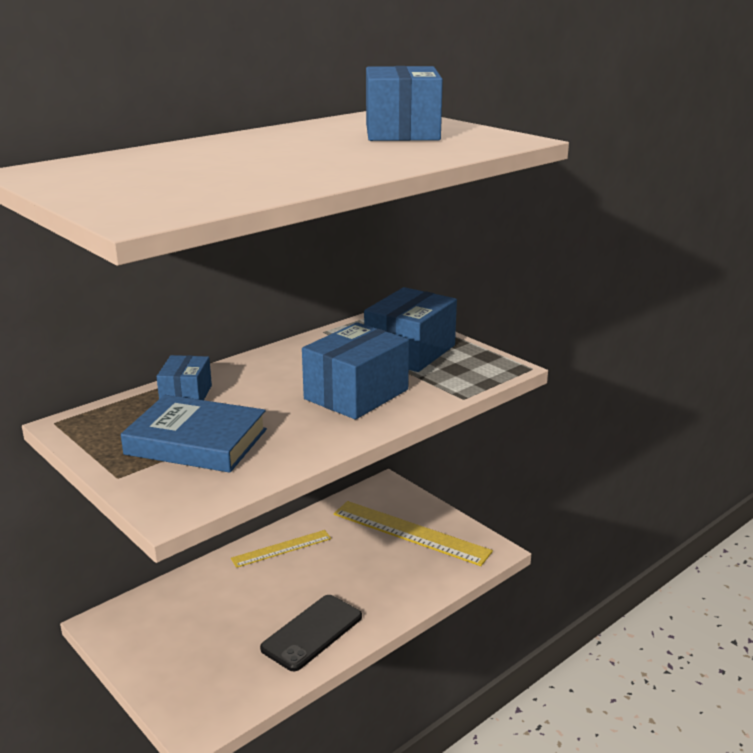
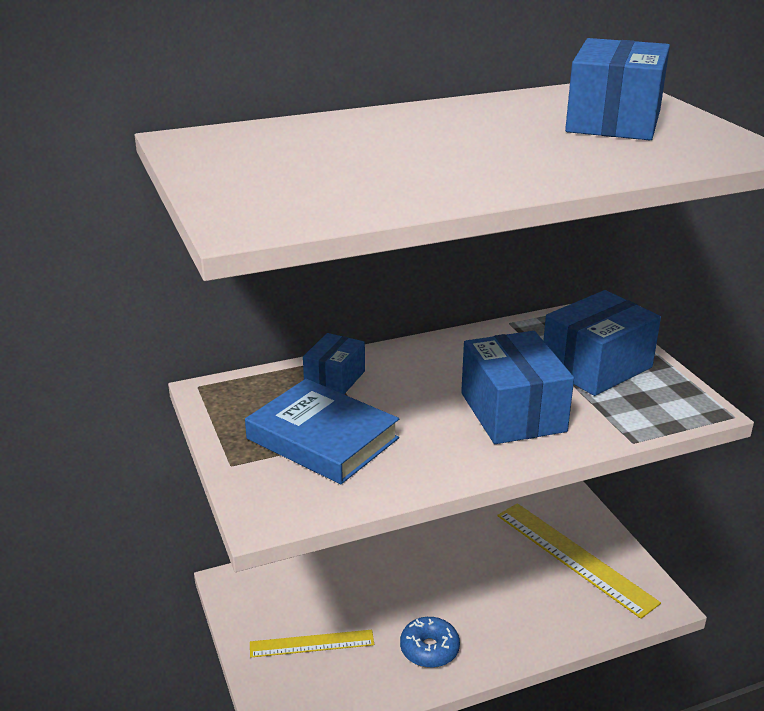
camera: 20 degrees right, 5 degrees up
yellow ruler [231,530,331,568] -> yellow ruler moved to [250,630,374,658]
black phone [260,595,362,671] -> blue donut [400,617,460,668]
blue box [302,322,409,420] -> blue box turned 75 degrees counterclockwise [461,331,574,444]

